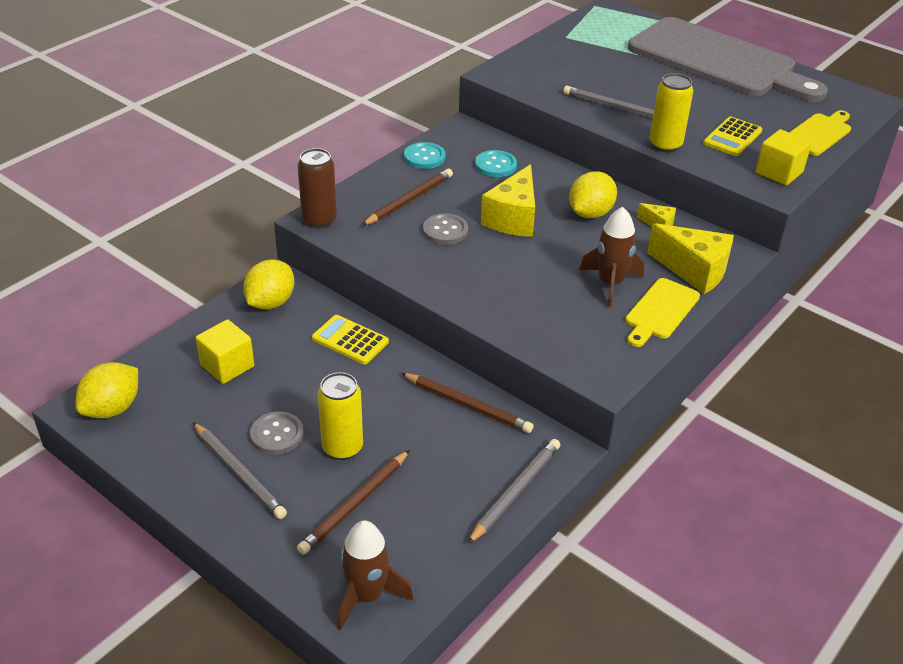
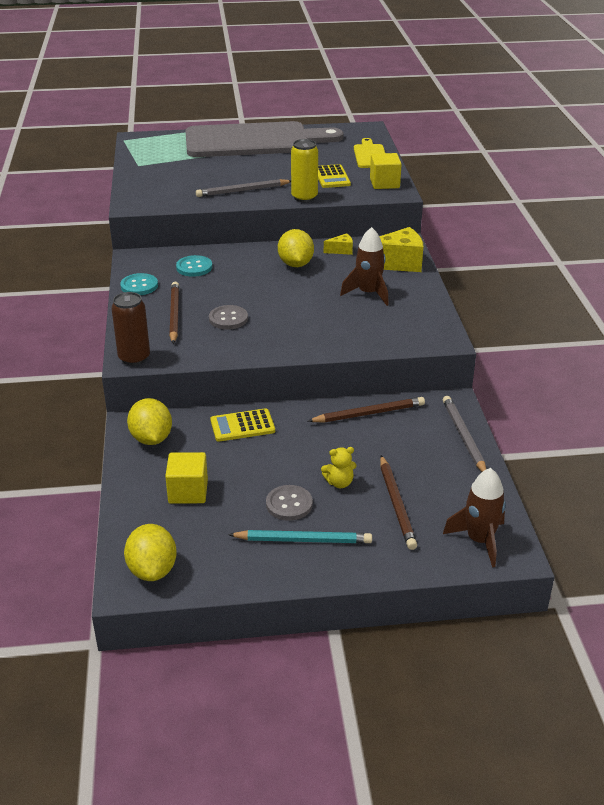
camera: 45 degrees left, 5 degrees down
grey pencil [193,422,287,519] -> turquoise pencil [228,530,372,543]
yellow can [318,372,363,460] -> yellow teddy bear [321,447,357,488]
yellow cheese [481,164,535,237] -> none
yellow cutting board [625,278,700,347] -> none

